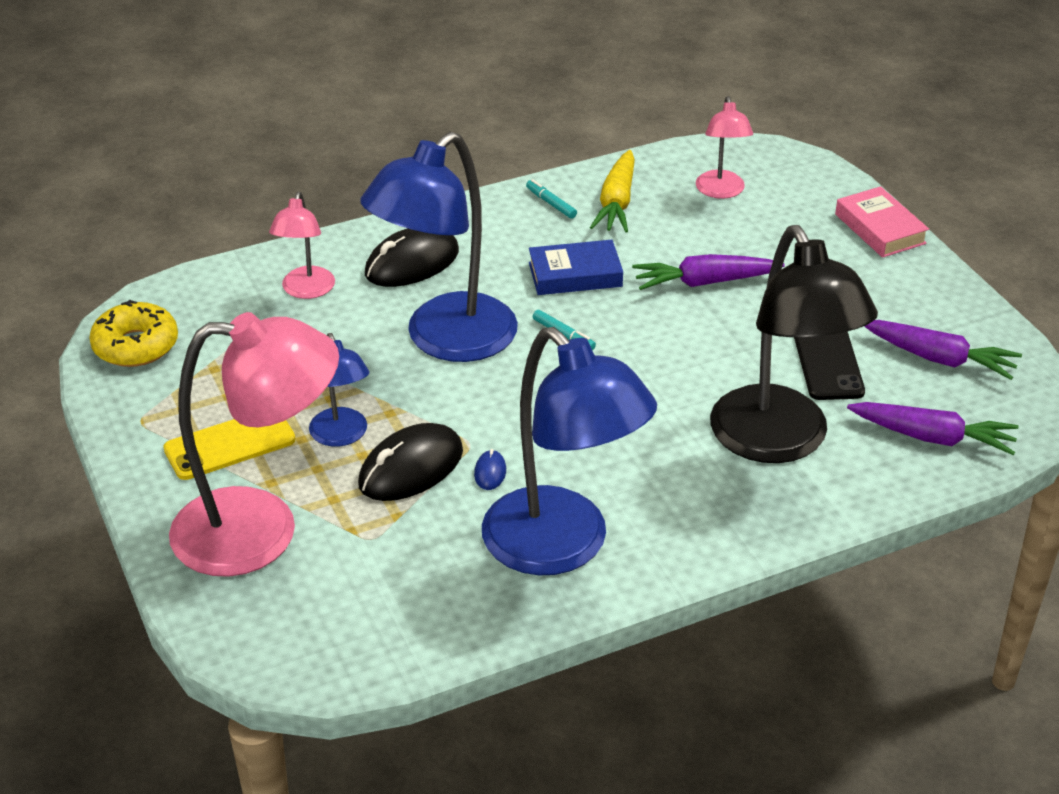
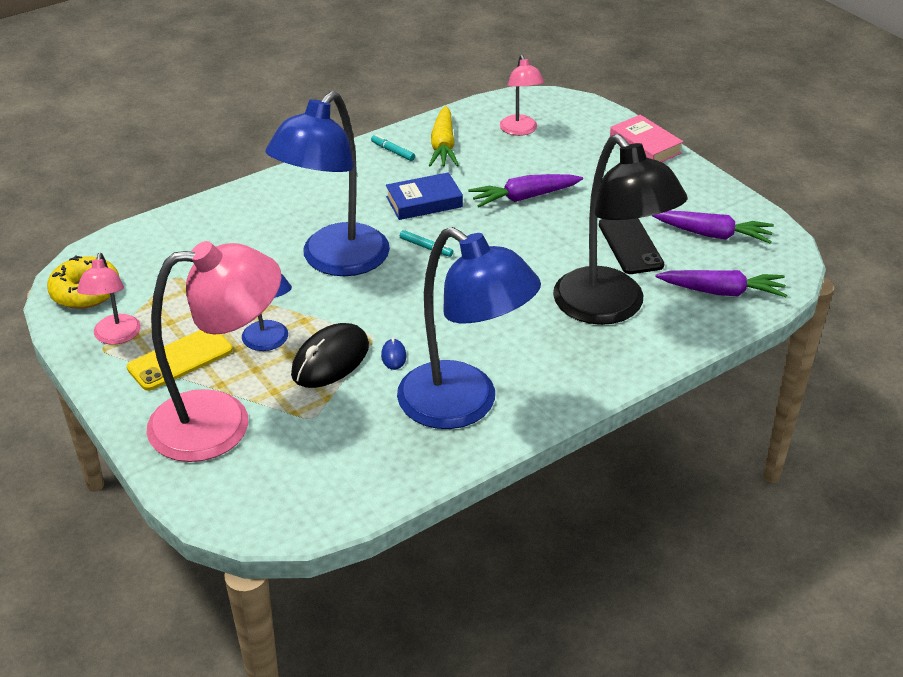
camera: 10 degrees left, 0 degrees up
pink lamp [269,192,335,299] -> pink lamp moved to [77,253,141,345]
black mouse [365,228,459,287] -> none

